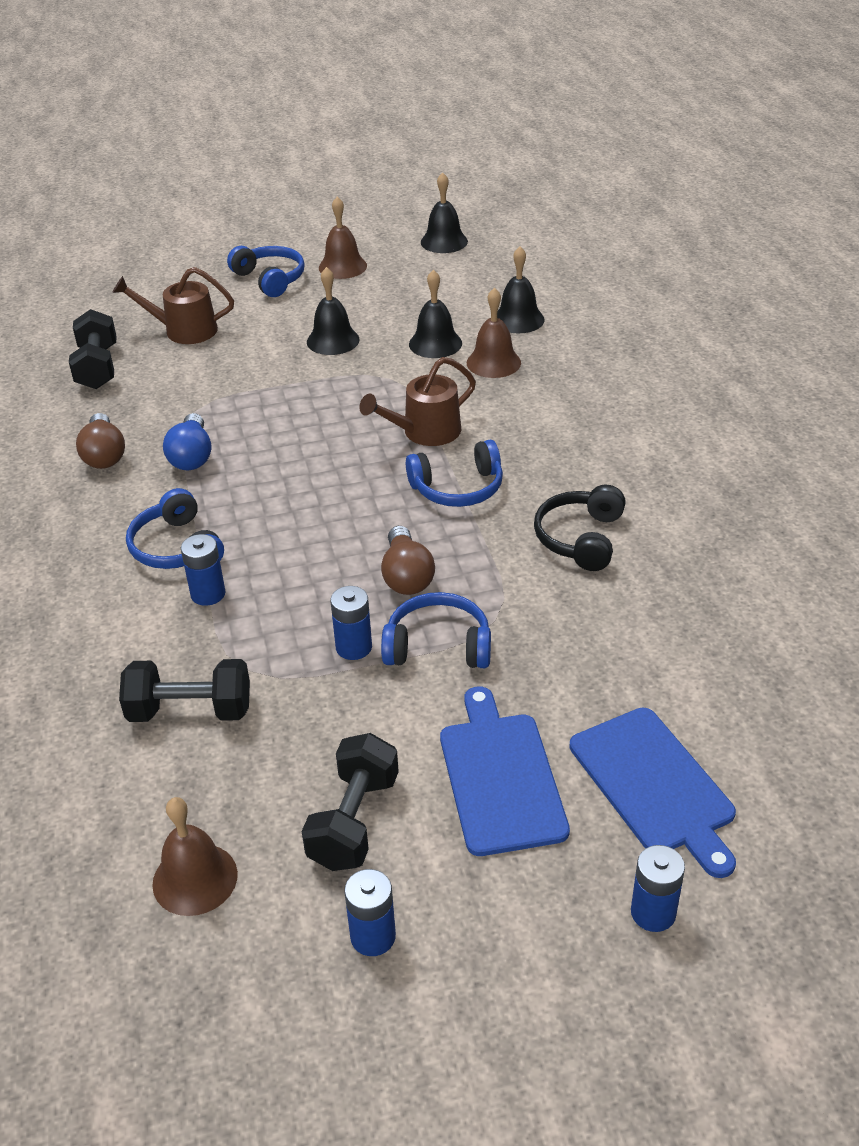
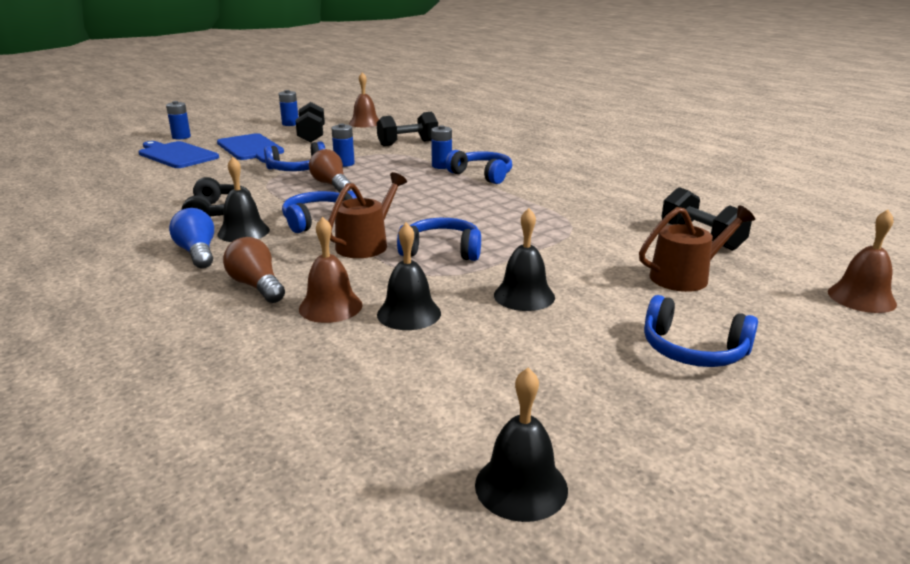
camera: 155 degrees right, 15 degrees down
brown light bulb [76,413,125,469] -> brown light bulb moved to [223,237,285,303]
blue light bulb [163,413,211,470] -> blue light bulb moved to [169,208,214,269]
brown bell [319,197,367,279] -> brown bell moved to [828,210,897,313]
black bell [497,247,545,333] -> black bell moved to [217,157,270,242]
none -> blue headphones [397,218,481,261]

